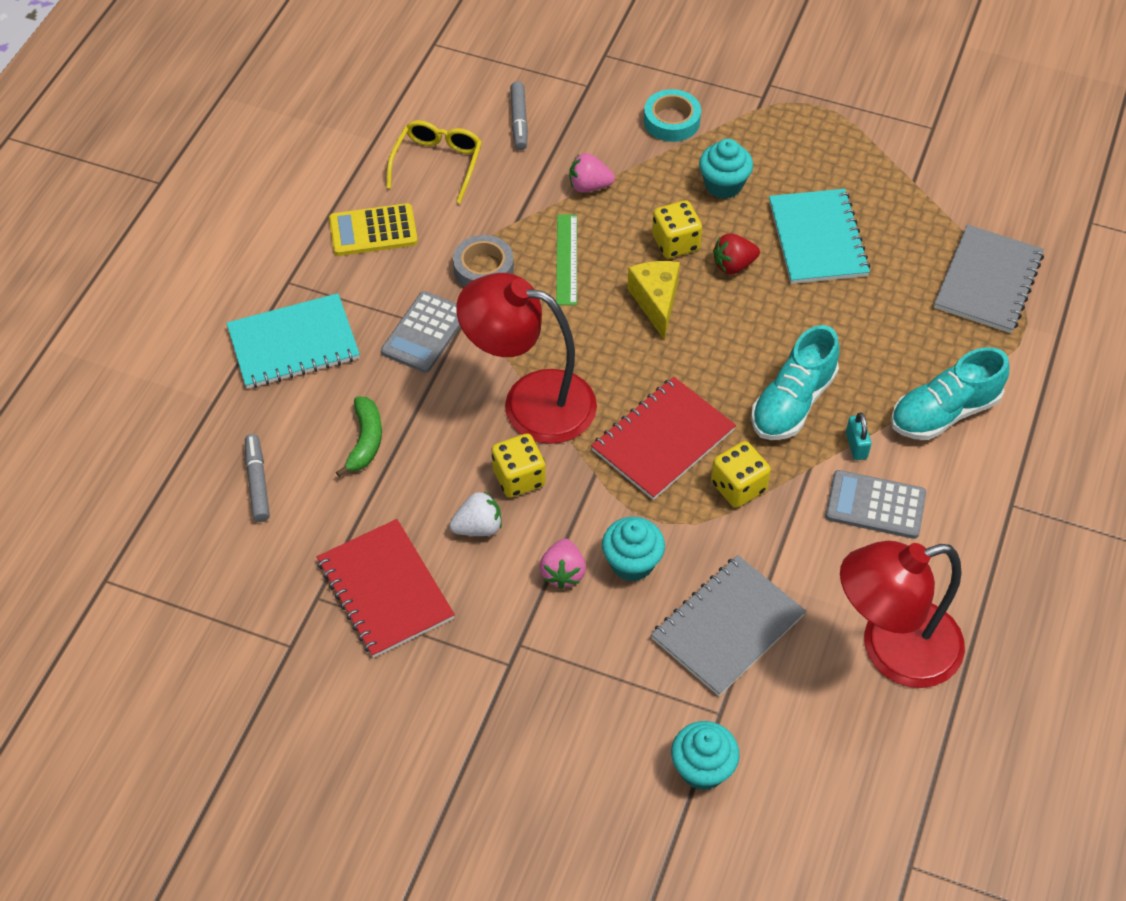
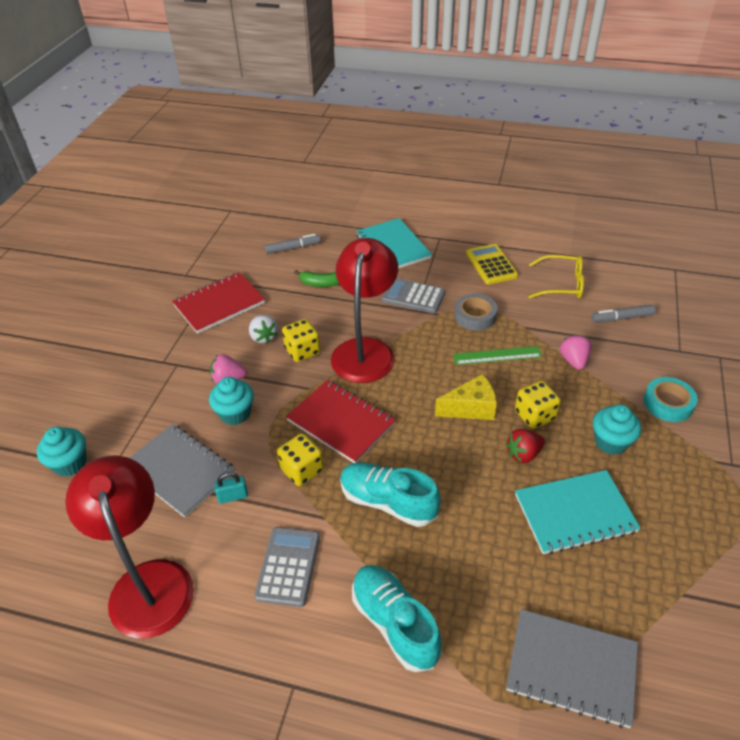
camera: 85 degrees right, 10 degrees down
red strawberry [713,234,760,274] -> red strawberry turned 90 degrees counterclockwise [506,429,545,463]
turquoise padlock [846,412,872,460] -> turquoise padlock moved to [214,472,248,504]

